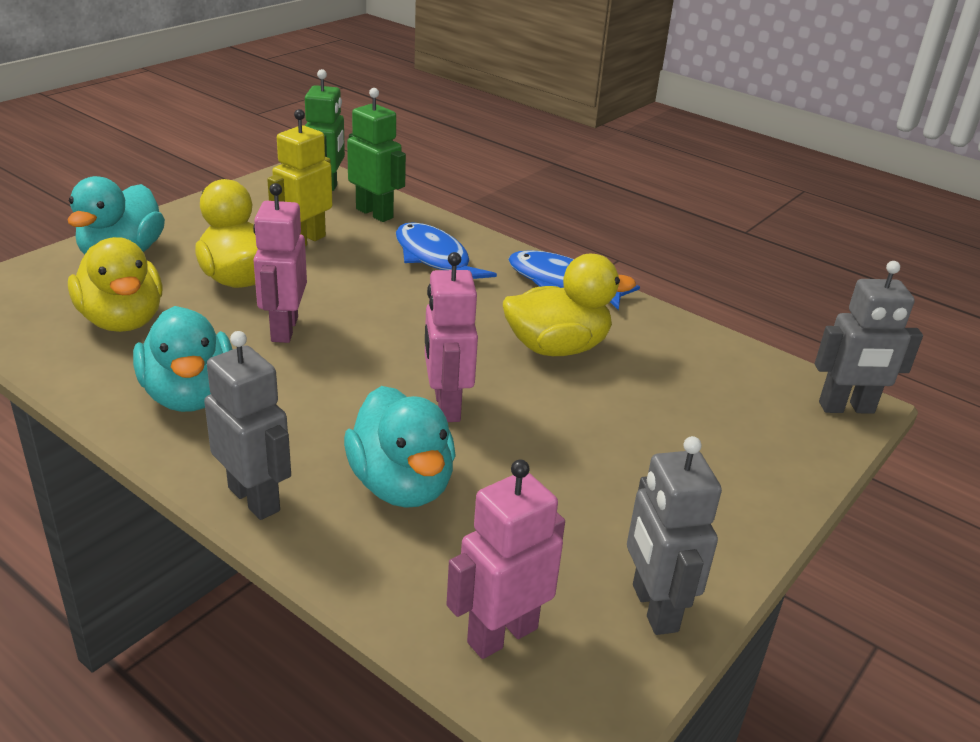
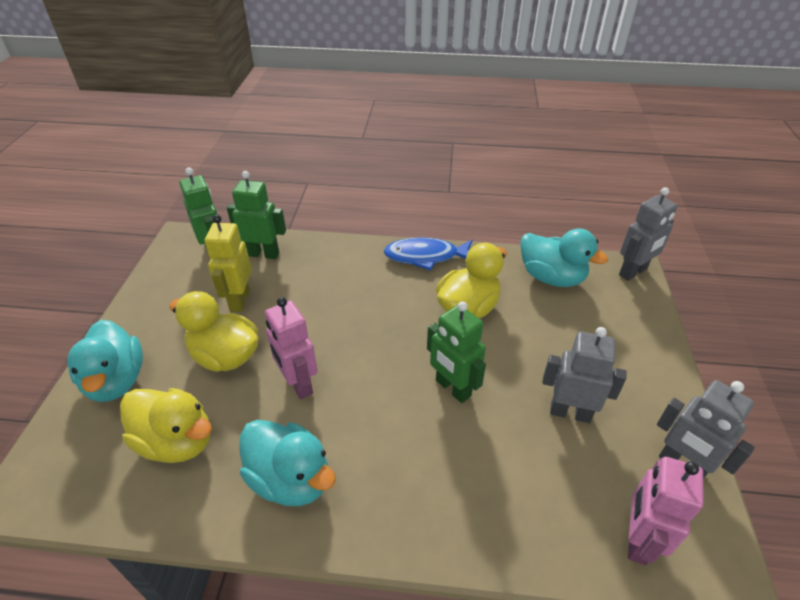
camera: 30 degrees left, 10 degrees up
grey robot [204,331,291,520] -> grey robot moved to [542,327,627,423]
turquoise duck [344,386,456,508] -> turquoise duck moved to [520,228,608,287]
blue fish [396,222,497,279] -> none
pink robot [425,252,478,422] -> green robot [427,301,486,403]

